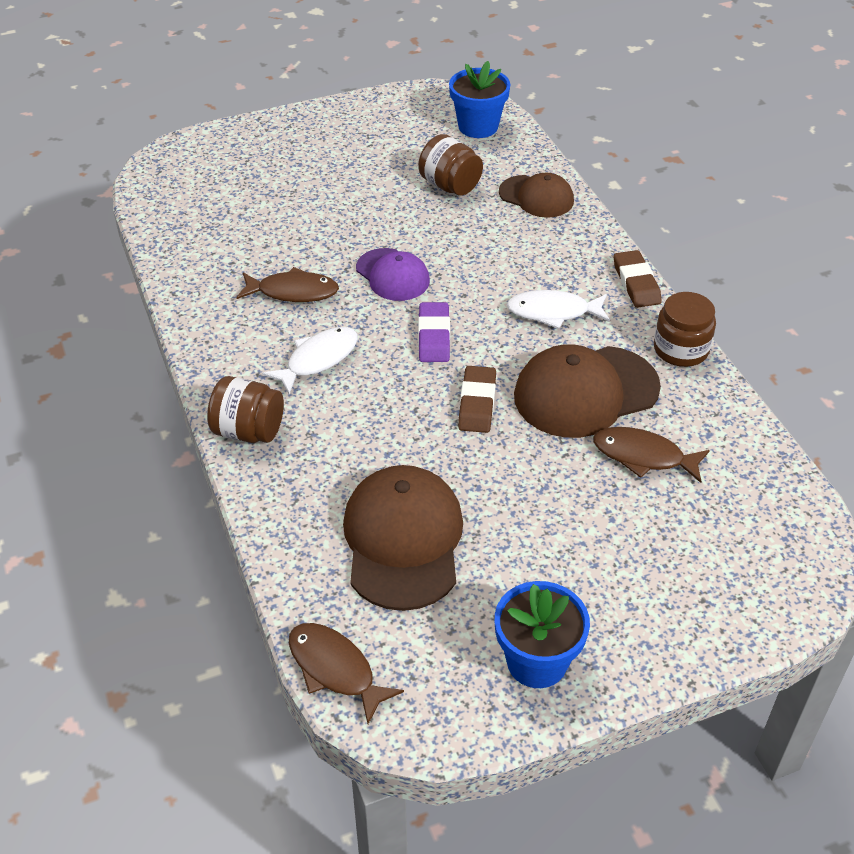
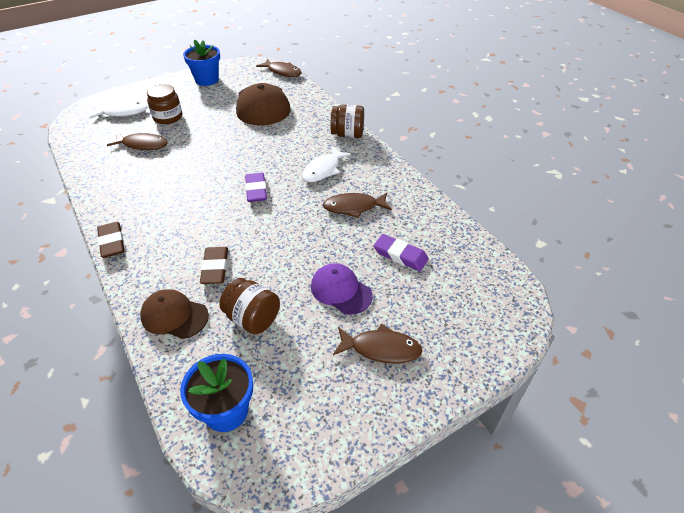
camera: 170 degrees right, 0 degrees up
purple cap [356,248,430,301] -> purple cap moved to [311,263,373,315]
brown eraser [458,366,496,433] -> brown eraser moved to [200,247,228,284]
white fish [507,290,610,329] -> white fish moved to [89,101,147,118]
brown cap [514,344,661,438] -> none
brown jar [654,292,716,367] -> brown jar moved to [147,84,182,124]
none -> brown fish [333,324,422,364]
none -> purple eraser [373,234,429,271]

